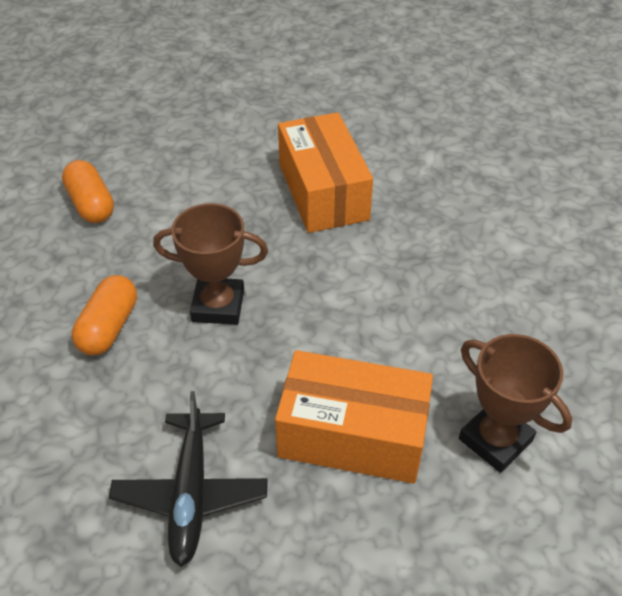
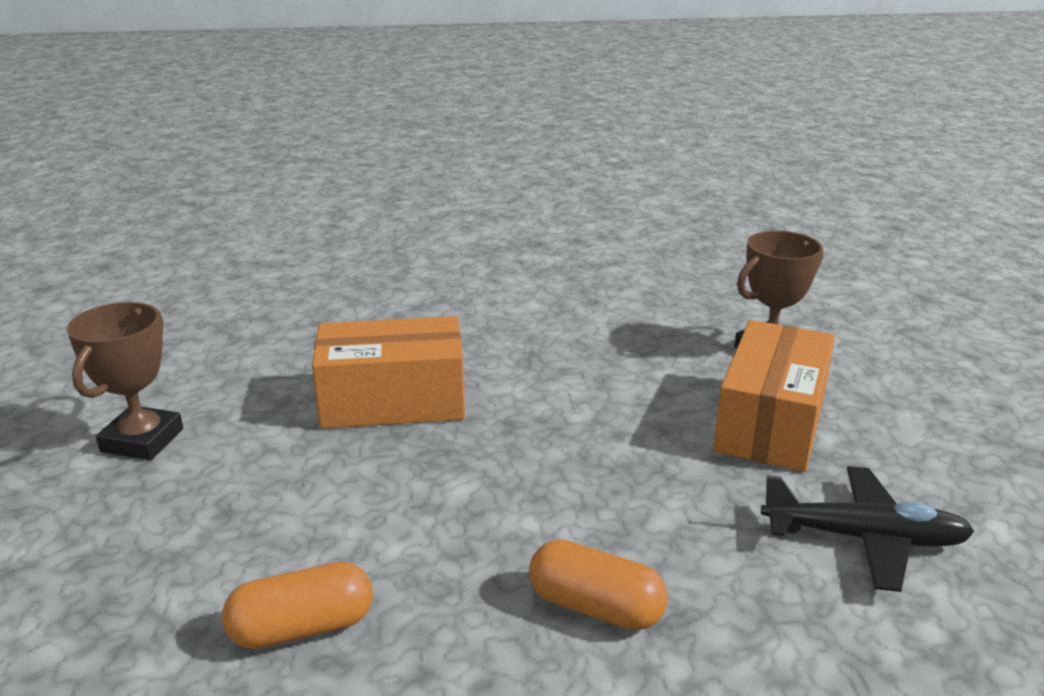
camera: 80 degrees left, 20 degrees down
brown trophy [153,203,268,325] -> brown trophy moved to [67,302,183,460]

